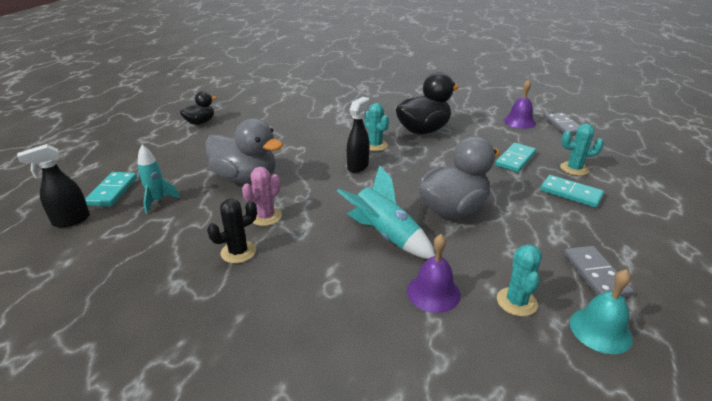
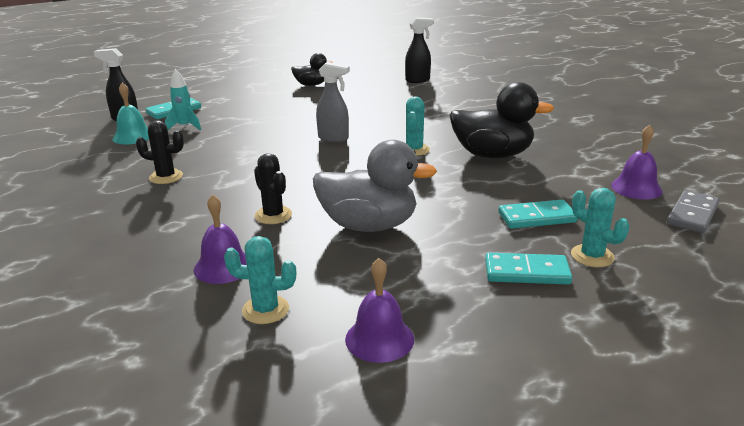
camera: 45 degrees right, 5 degrees down
grey duck [205,118,283,184] -> none
pink cactus [242,167,282,226] -> none
turquoise rocket [337,165,435,259] -> black cactus [254,153,292,224]
black spray bottle [347,97,370,173] -> black spray bottle moved to [405,17,434,83]
turquoise cactus [497,244,542,316] -> turquoise cactus turned 45 degrees clockwise [224,236,296,324]
turquoise domino [540,175,604,208] -> turquoise domino turned 75 degrees counterclockwise [485,253,572,285]
grey domino [563,246,634,298] -> purple bell [345,258,414,363]
turquoise bell [570,269,633,354] -> turquoise bell moved to [112,83,149,144]
none -> grey spray bottle [316,62,350,142]

